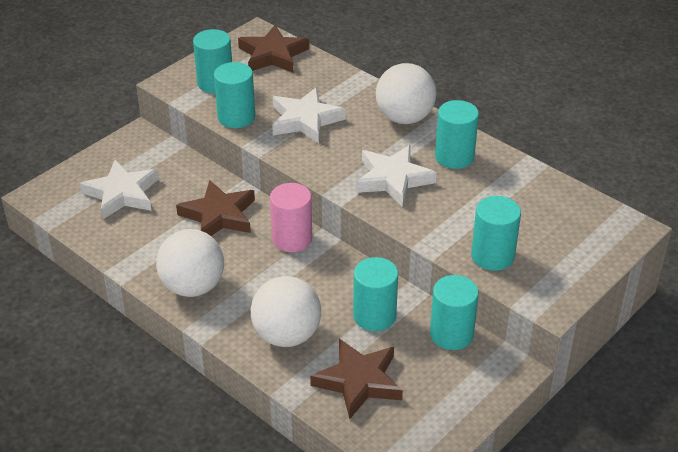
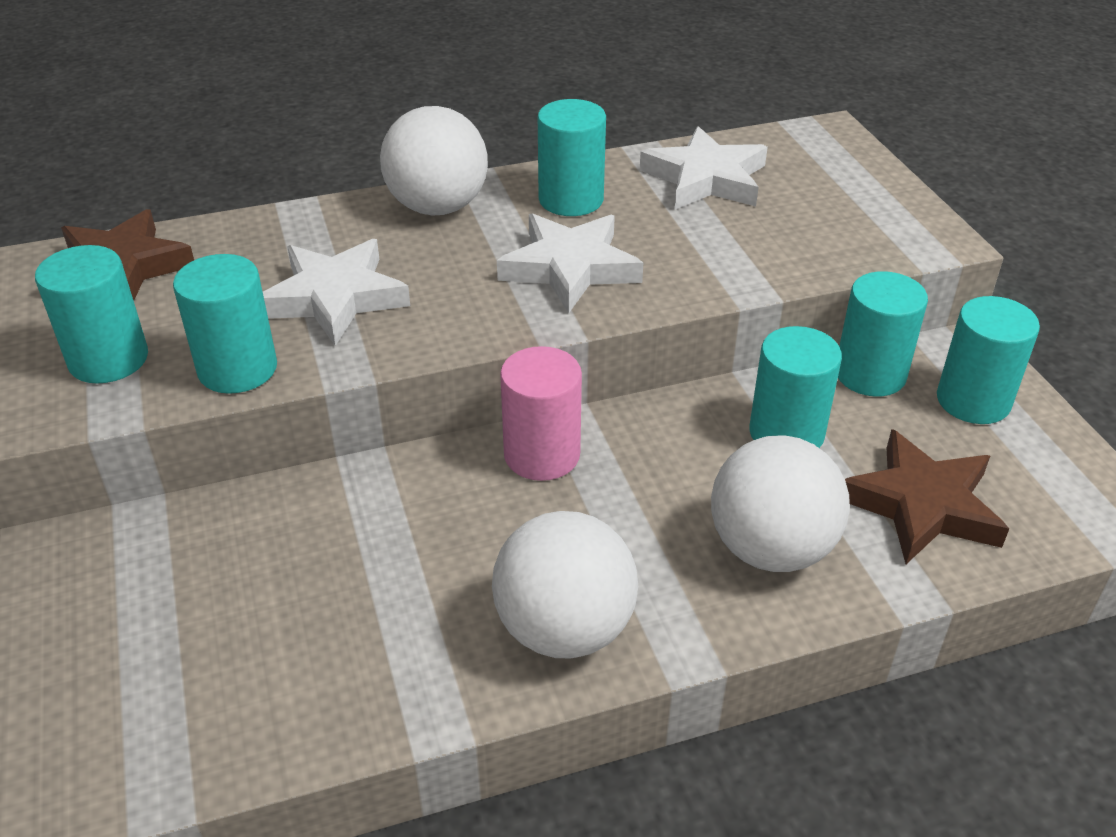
camera: 60 degrees left, 0 degrees up
white star [80,160,159,220] -> white star moved to [640,126,768,209]
brown star [176,180,255,236] -> none
turquoise cylinder [471,196,521,271] -> turquoise cylinder moved to [937,296,1040,424]

